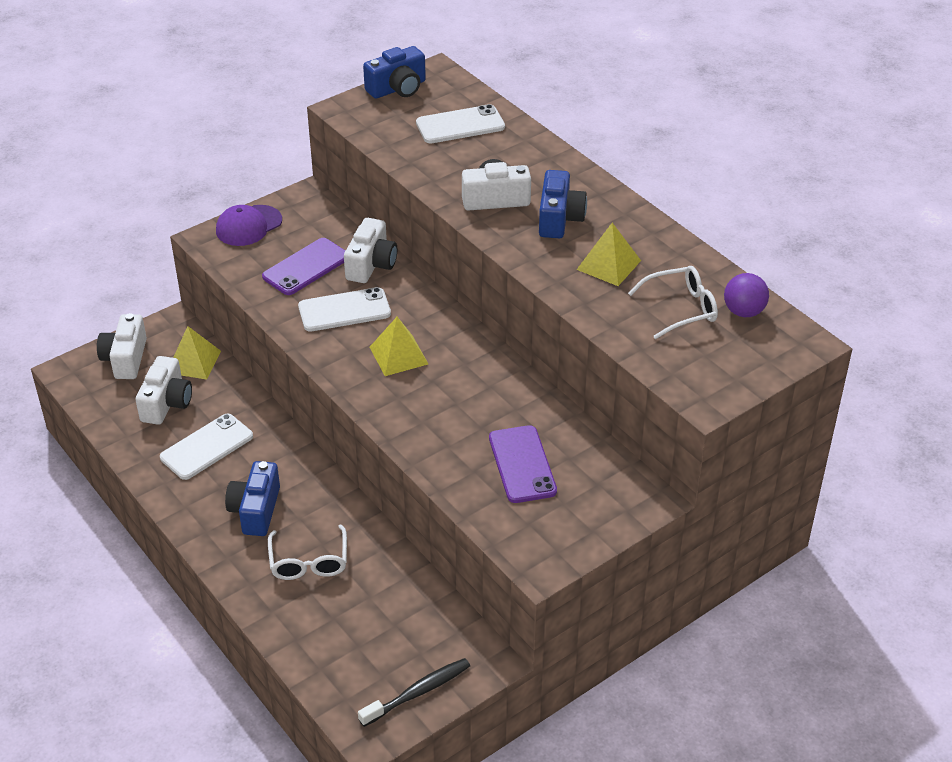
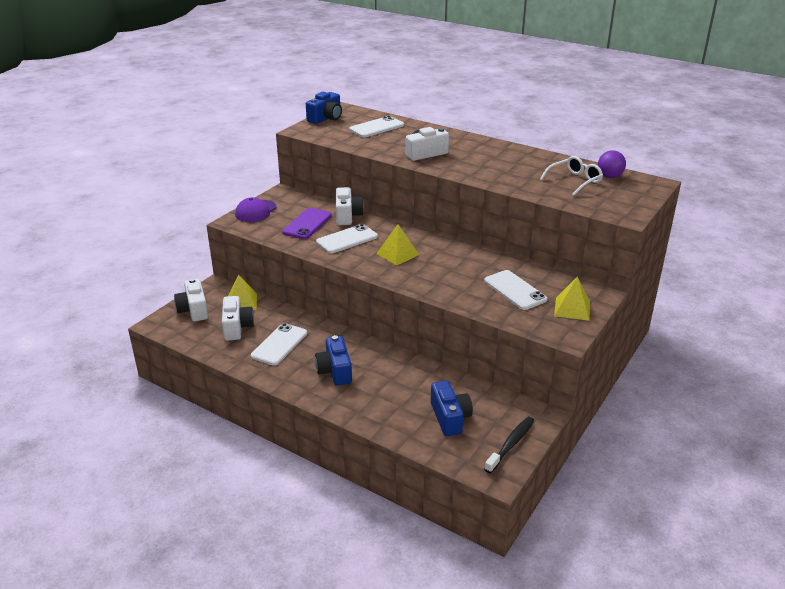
camera: 20 degrees left, 10 degrees down
white glasses [268,525,347,580] -> none
purple phone [489,425,557,503] -> white phone [484,270,547,310]
blue camera [539,170,587,238] -> blue camera moved to [431,381,473,436]
yellow pyramid [576,223,641,286] -> yellow pyramid moved to [554,277,590,321]

